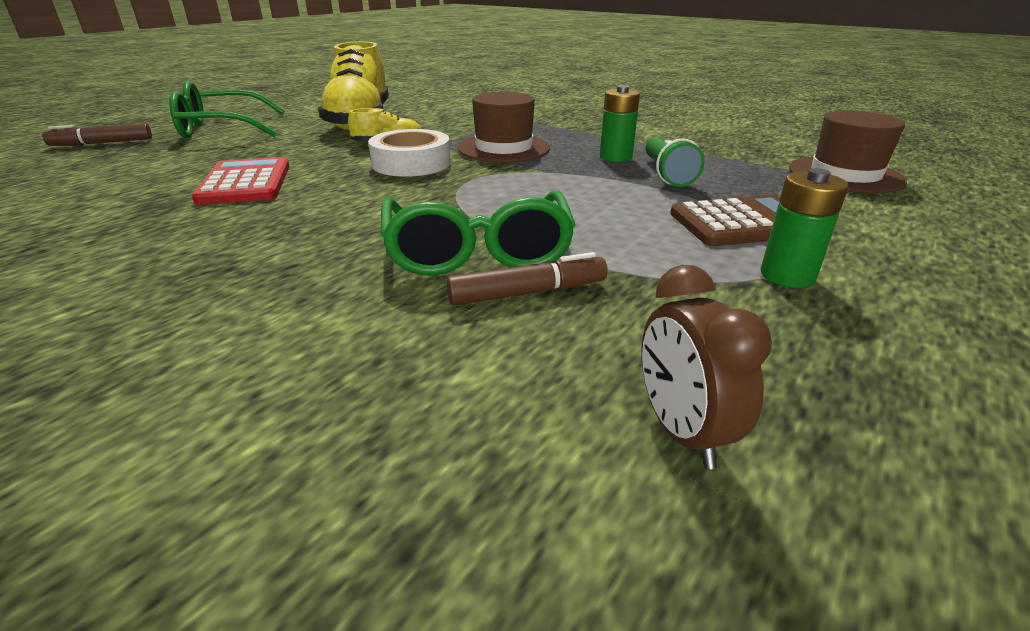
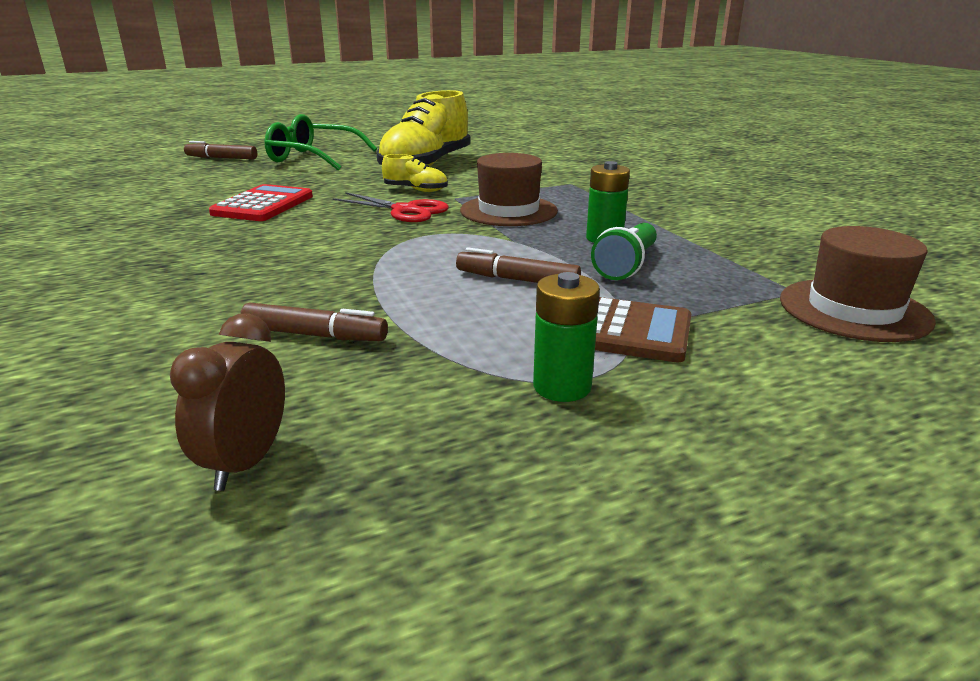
camera: 30 degrees right, 5 degrees down
white tape [368,129,451,177] -> red scissors [332,192,449,222]
green glasses [380,191,576,276] -> none
none -> brown marker [456,247,581,283]

